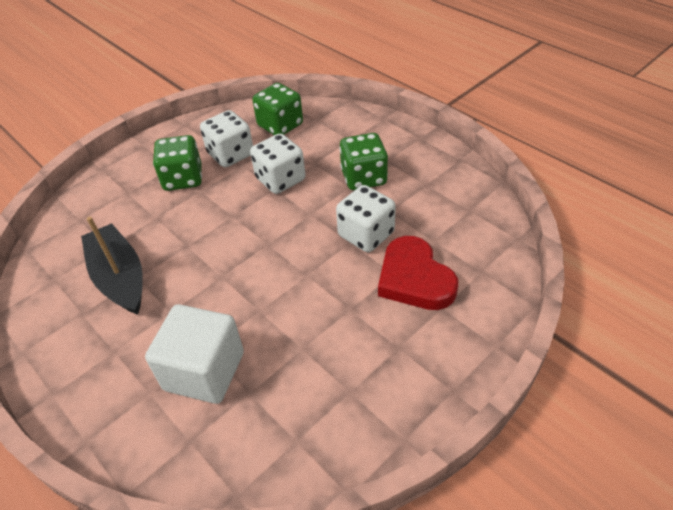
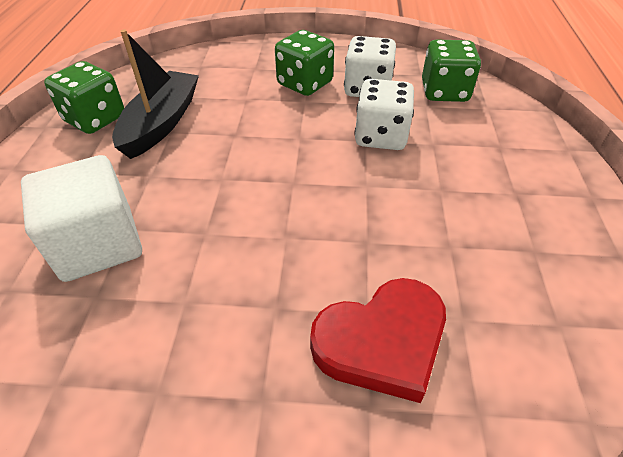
camera: 45 degrees right, 0 degrees up
white dice [336,185,396,252] -> none
green dice [339,133,388,190] -> green dice moved to [44,61,124,134]
red heart [378,236,458,310] -> red heart turned 135 degrees counterclockwise [310,278,446,403]

